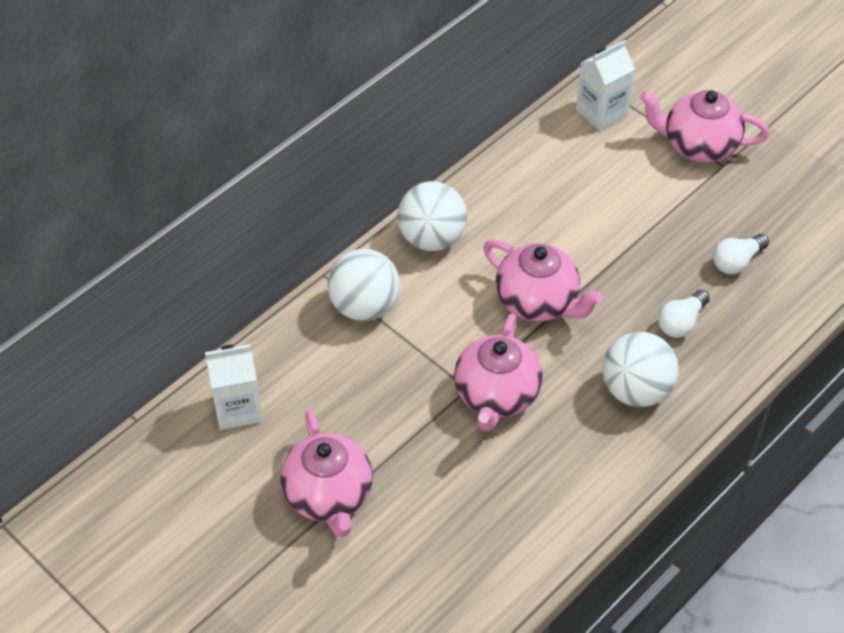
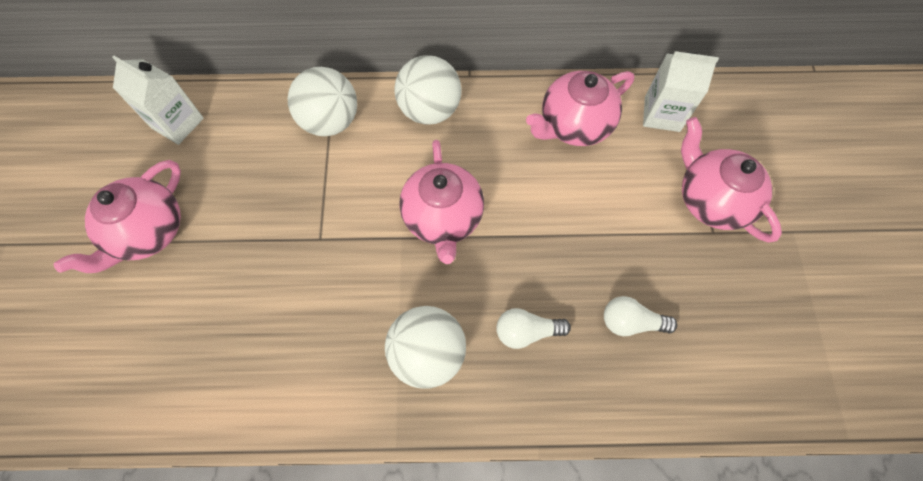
camera: 45 degrees right, 15 degrees up
pink teapot [454,314,543,432] -> pink teapot moved to [526,71,634,146]

